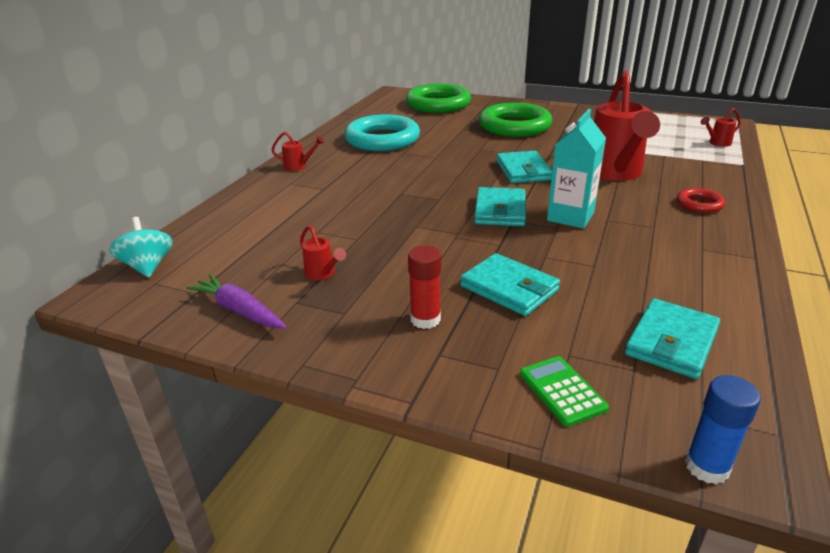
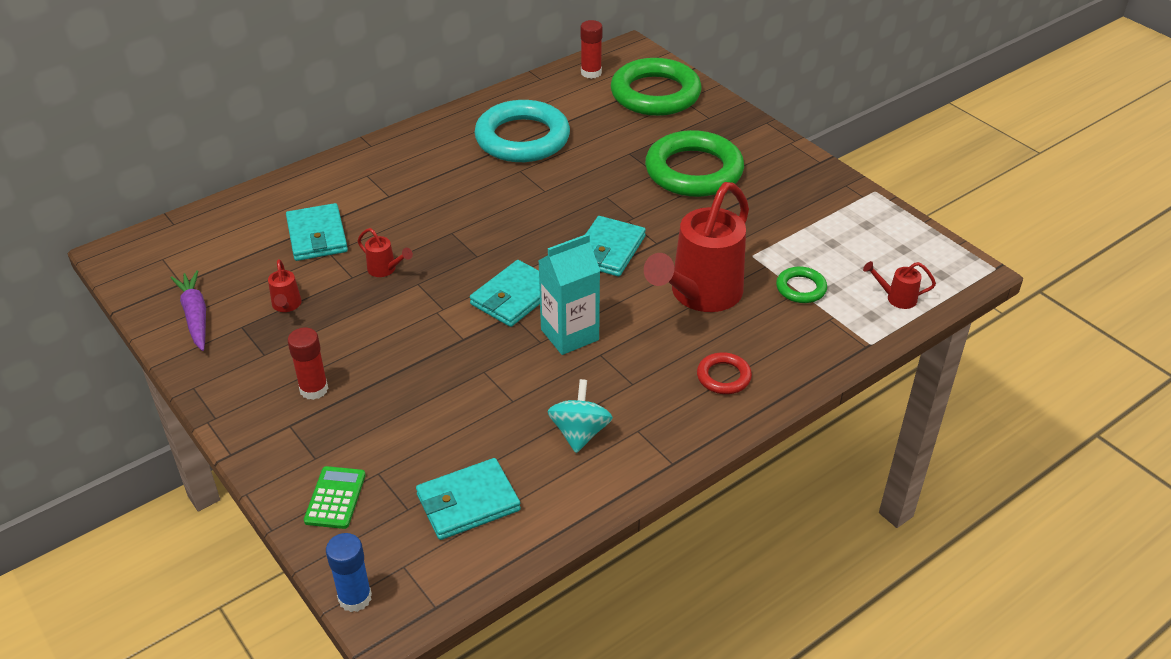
camera: 30 degrees right, 10 degrees up
turquoise spinning top [109,217,173,277] -> turquoise spinning top moved to [548,379,613,453]
red watering can [272,132,324,171] -> red watering can moved to [358,228,413,277]
turquoise wallet [460,253,560,316] -> turquoise wallet moved to [286,203,348,261]
none -> red glue stick [580,20,602,79]
none -> green ring [776,266,827,303]

